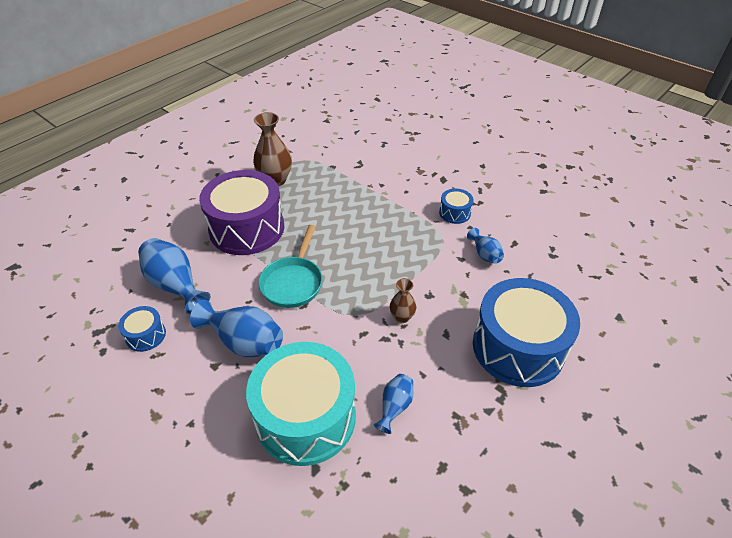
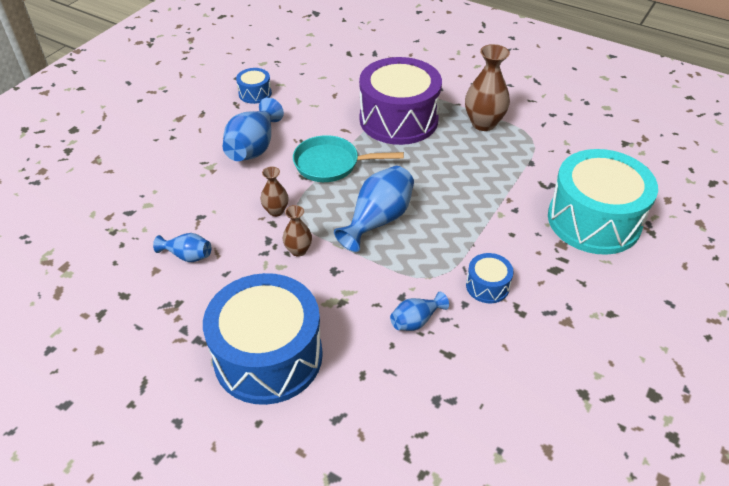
camera: 80 degrees right, 0 degrees up
blue vase [138,238,210,314] -> blue vase moved to [334,166,414,252]
turquoise drum [246,342,356,466] -> turquoise drum moved to [548,149,658,255]
none -> brown vase [260,166,289,217]

